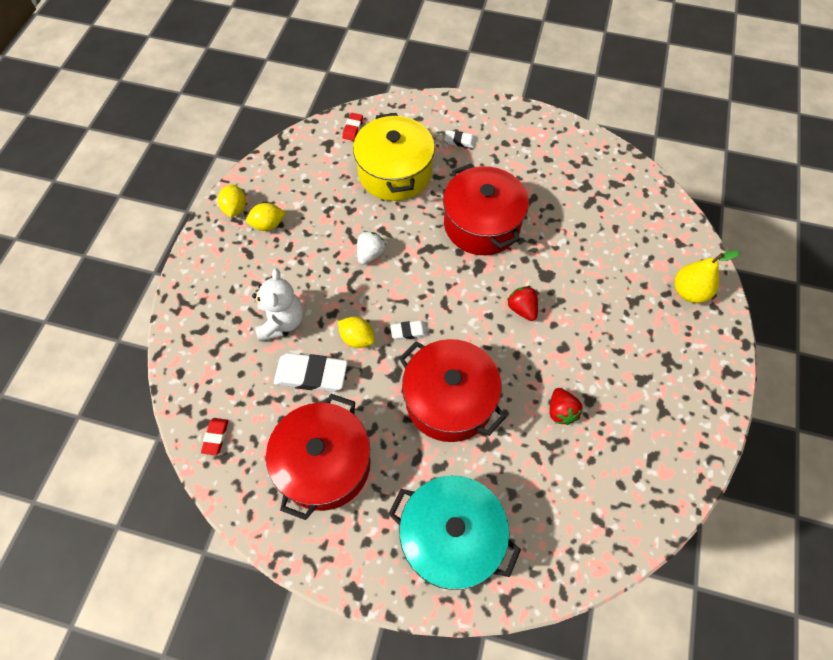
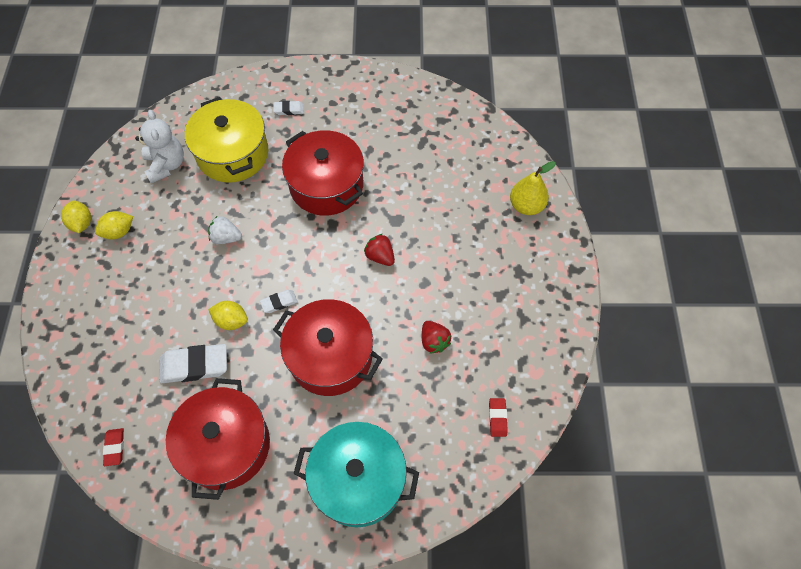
camera: 15 degrees left, 0 degrees up
white teddy bear [252,268,303,342] -> white teddy bear moved to [135,110,184,183]
red eraser [342,113,363,141] -> red eraser moved to [489,398,508,437]
white strawberry [357,231,386,265] -> white strawberry turned 90 degrees counterclockwise [208,216,242,244]

